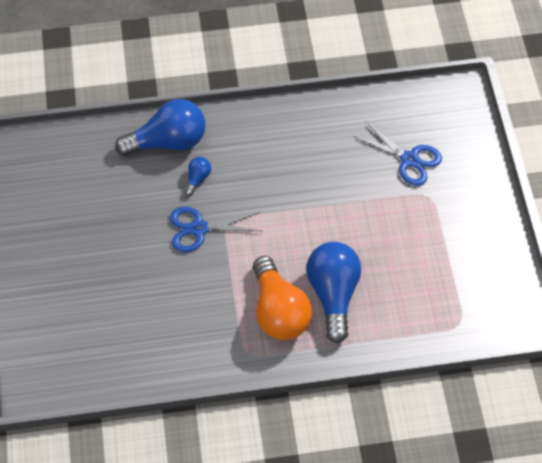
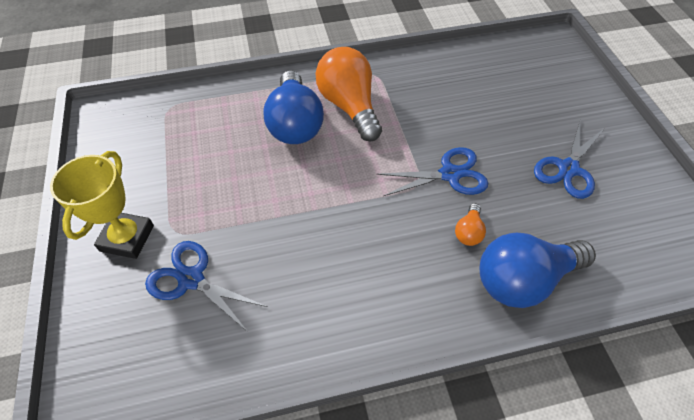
camera: 175 degrees right, 5 degrees down
blue light bulb [184,157,211,196] -> orange light bulb [455,203,486,246]
none -> yellow trophy [50,151,154,259]
none -> blue scissors [534,119,605,199]

